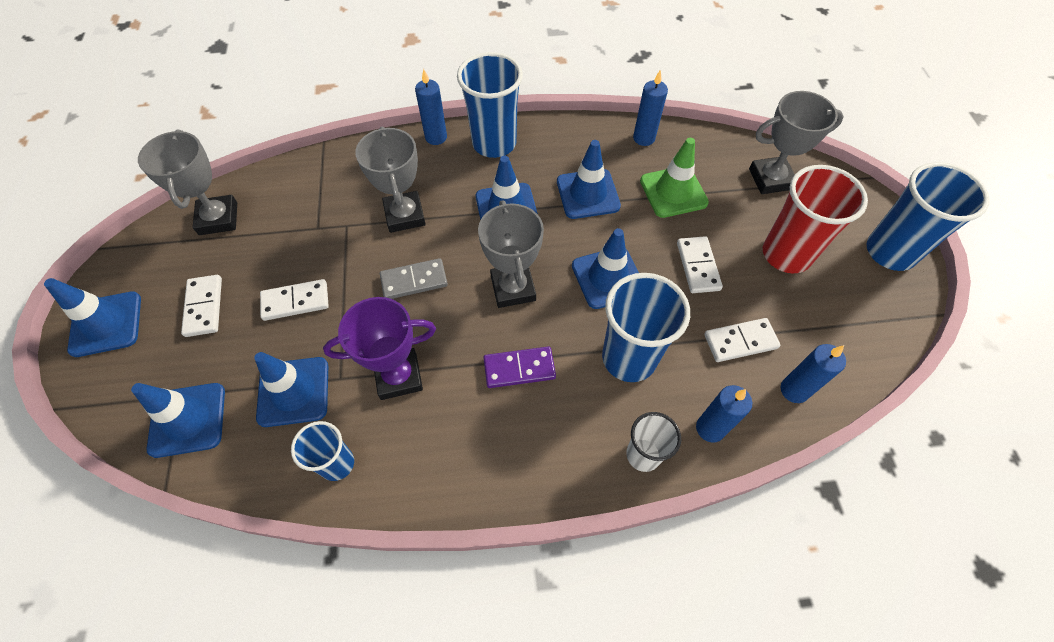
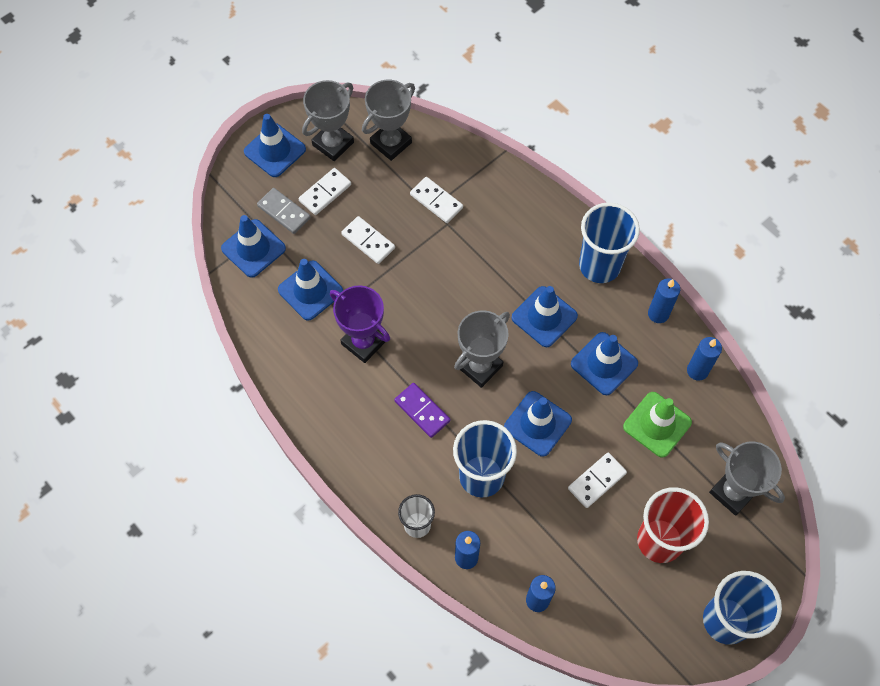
camera: 55 degrees right, 5 degrees up
blue cup [291,421,354,481] -> none
grey trophy [355,127,426,233] -> grey trophy moved to [302,80,354,161]
grey domino [380,258,448,299] -> grey domino moved to [257,188,311,234]
blue candle [415,69,447,145] -> blue candle moved to [648,278,680,323]
white domino [704,318,780,362] -> white domino moved to [410,177,463,223]

